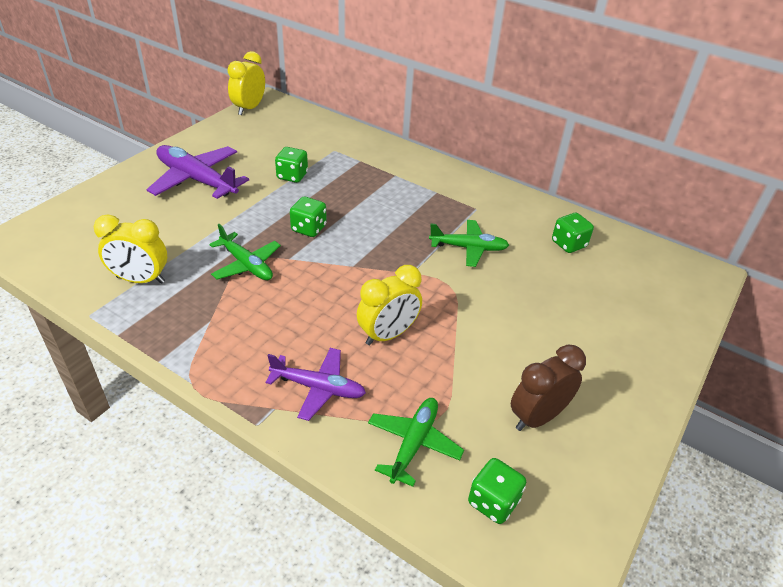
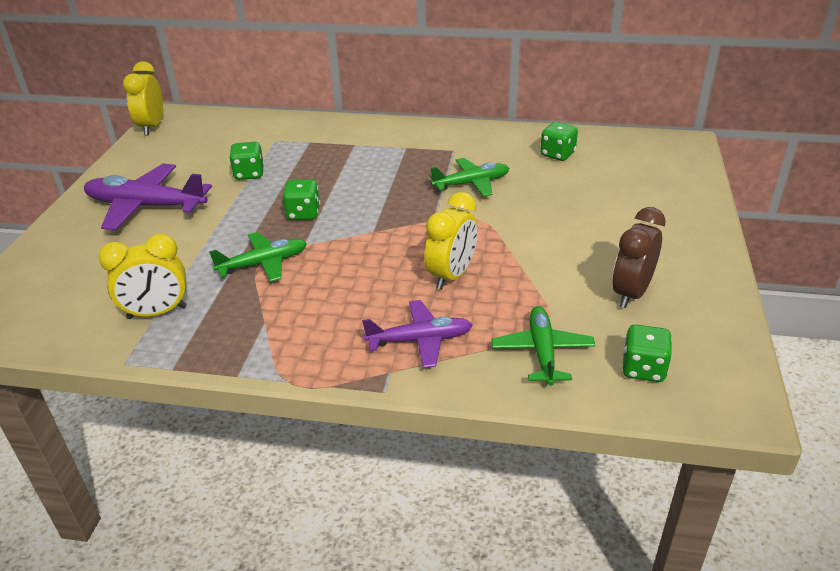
camera: 20 degrees left, 5 degrees down
green plane [209,224,281,280] -> green plane turned 45 degrees counterclockwise [209,232,307,282]

